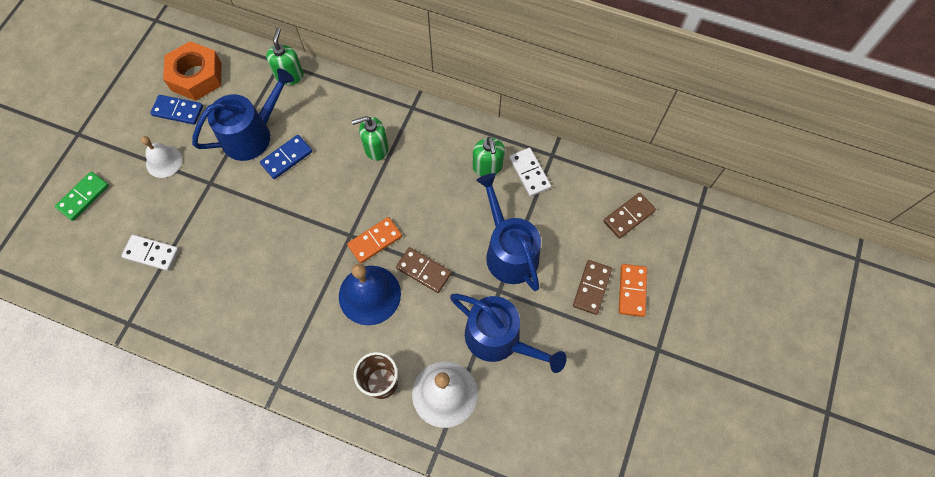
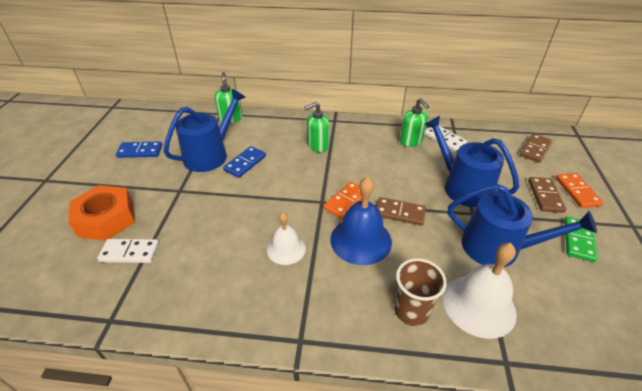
camera: 15 degrees left, 25 degrees down
green domino [55,172,109,221] -> green domino moved to [564,216,598,262]
white bell [141,136,182,178] -> white bell moved to [267,212,306,265]
orange nut [163,41,221,101] -> orange nut moved to [68,185,135,241]

